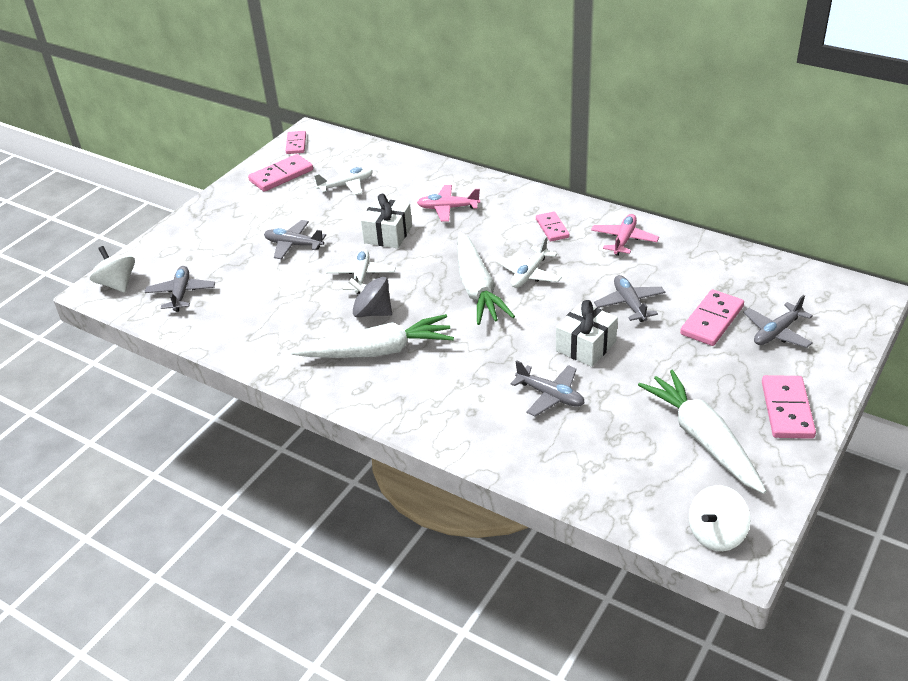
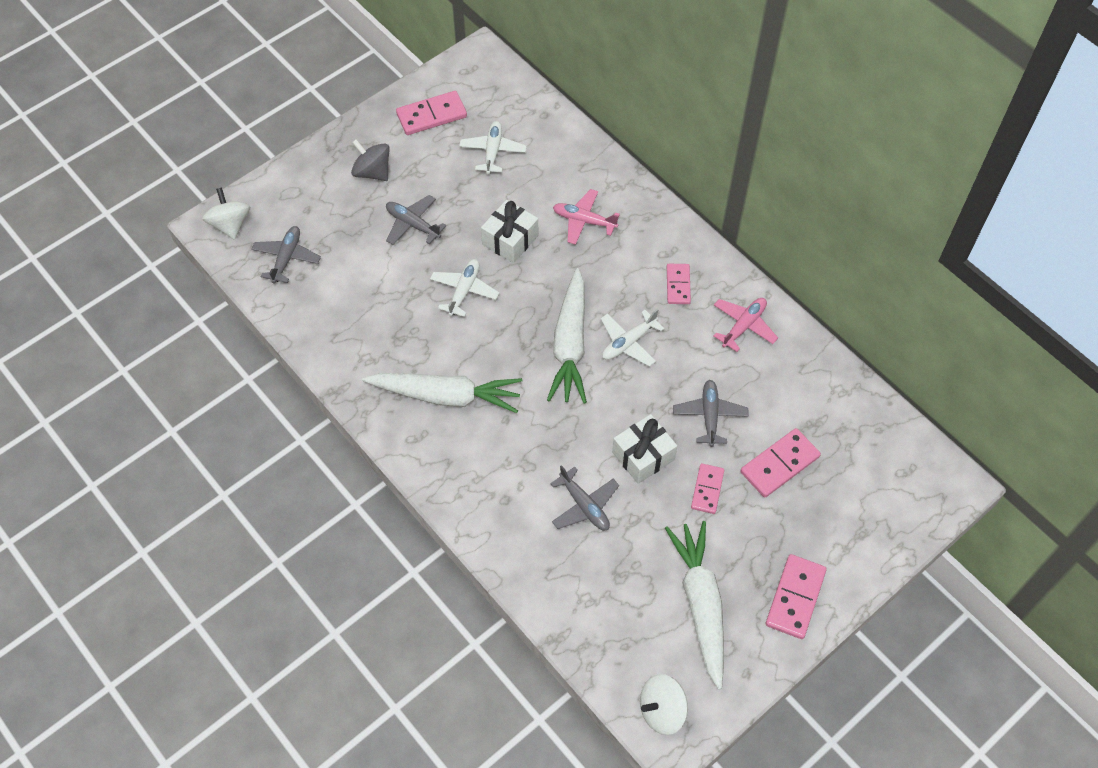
camera: 15 degrees right, 20 degrees up
pink domino [286,131,306,154] -> pink domino moved to [691,463,724,514]
white plane [314,164,373,195] -> white plane turned 75 degrees counterclockwise [459,121,527,175]
grey spinning top [348,277,392,317] -> grey spinning top moved to [351,139,390,181]
grey plane [743,295,813,348] -> none

